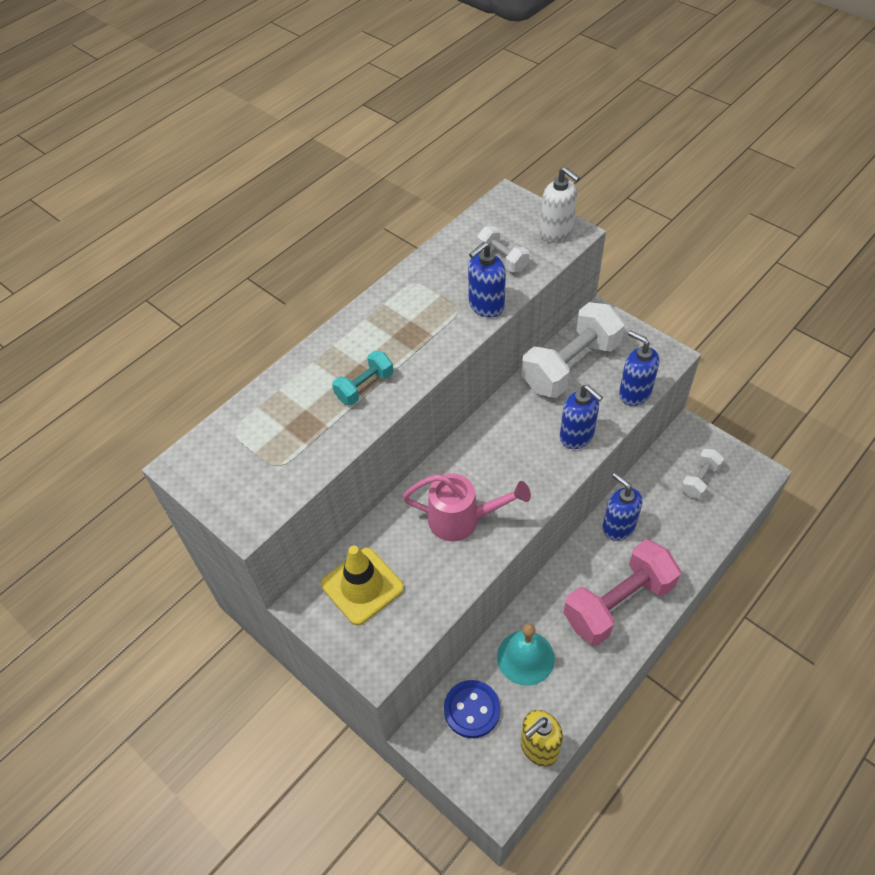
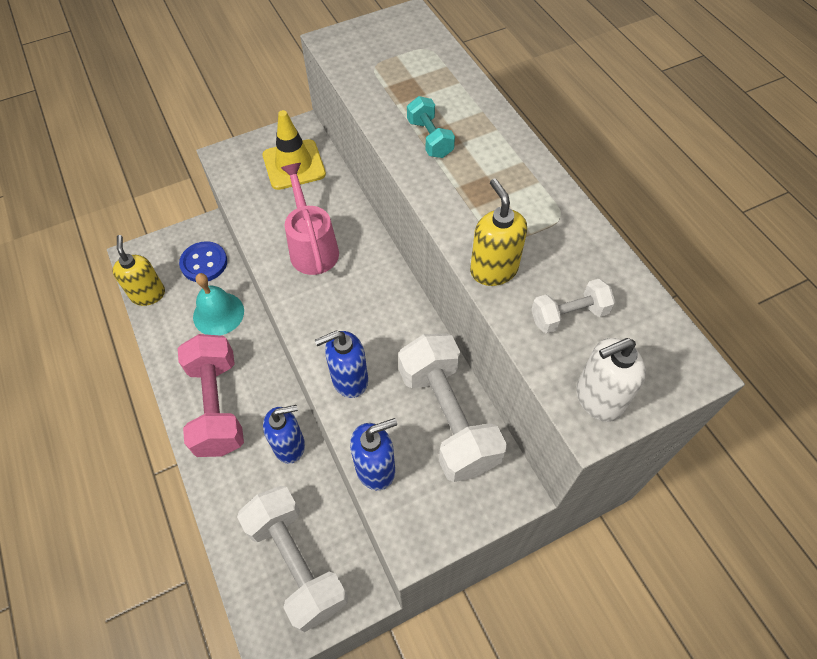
camera: 110 degrees right, 5 degrees up
pink watering can [403,473,531,541] -> pink watering can turned 135 degrees clockwise [281,163,339,275]
blue soap dispenser [468,242,506,318] -> yellow soap dispenser [470,178,527,286]
white dumbbell [681,449,724,499] -> white dumbbell [237,486,348,632], size x2.03

